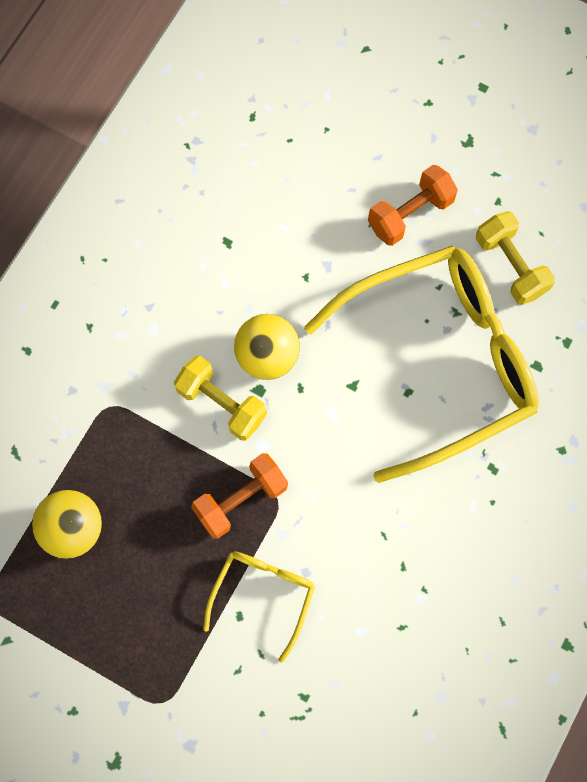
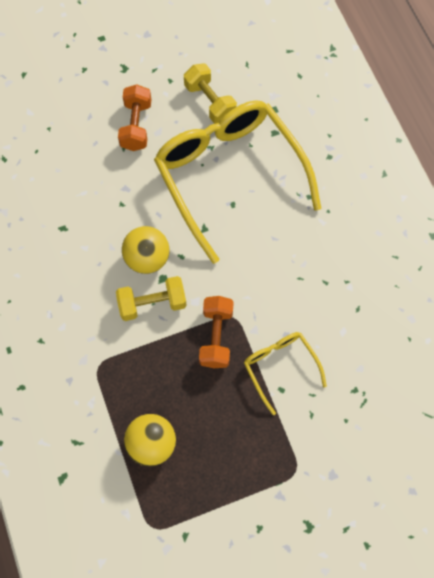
camera: 50 degrees left, 5 degrees down
yellow glasses [304,245,539,483] -> yellow glasses turned 45 degrees counterclockwise [154,101,321,264]
yellow dumbbell [476,211,555,305] -> yellow dumbbell turned 45 degrees clockwise [184,63,237,124]

